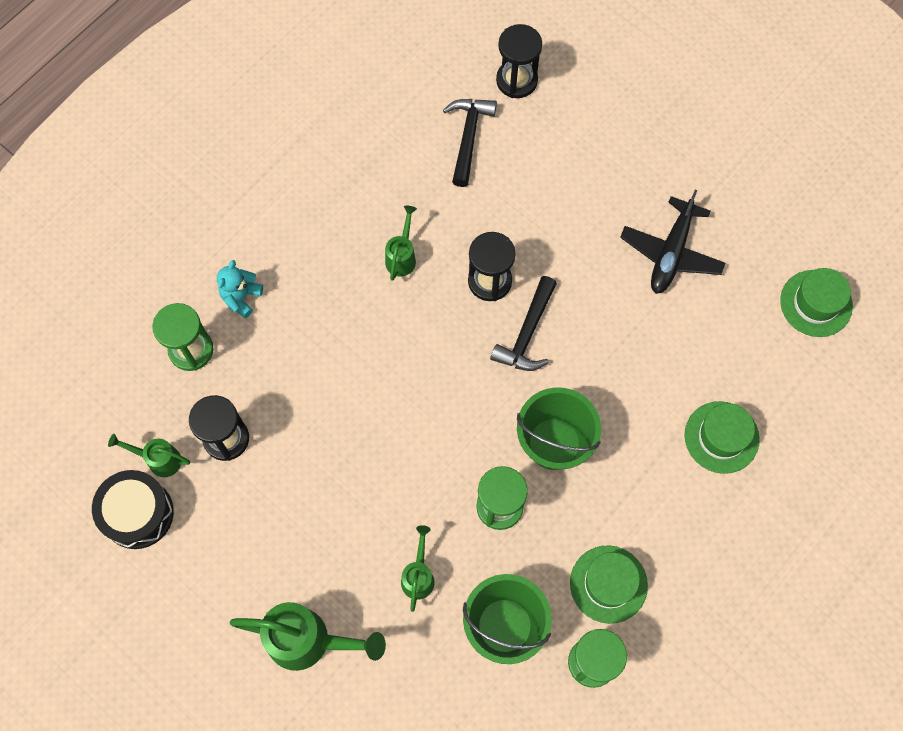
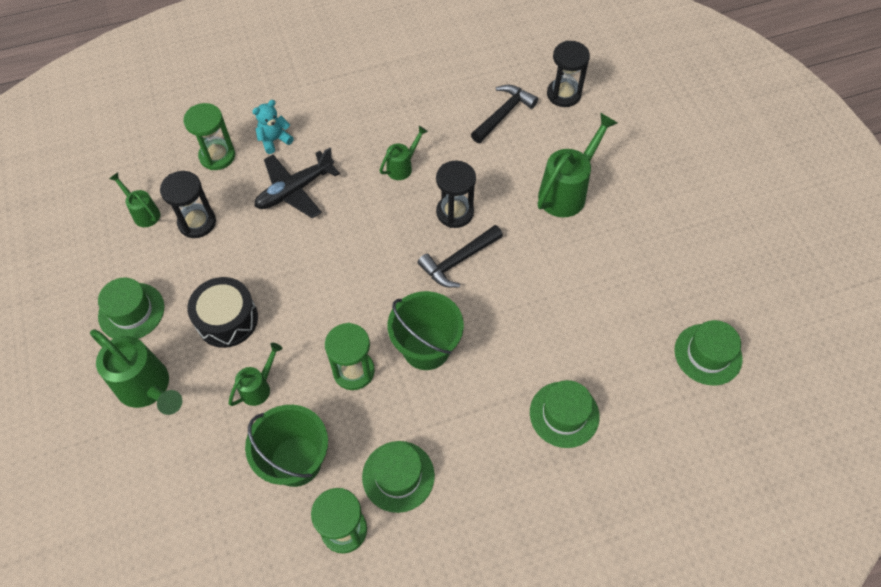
camera: 30 degrees right, 10 degrees down
black drum [92,470,174,549] -> black drum moved to [187,277,258,348]
black plane [620,189,725,294] -> black plane moved to [254,148,340,218]
none -> green hat [98,278,164,339]
none -> green watering can [538,113,617,217]

